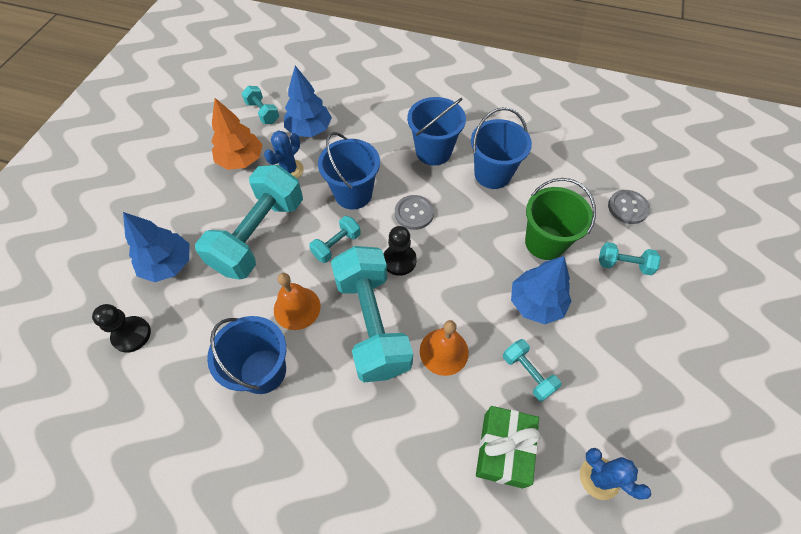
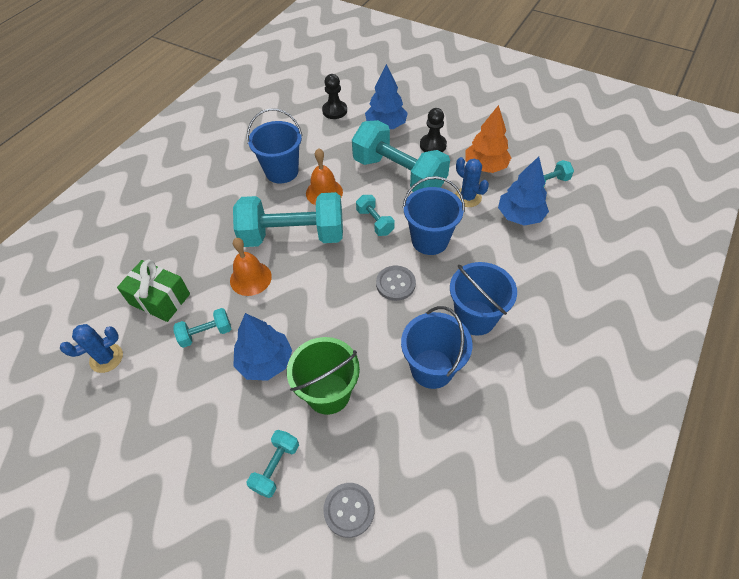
camera: 105 degrees right, 5 degrees down
black pawn [384,226,417,276] -> black pawn moved to [420,108,447,152]

